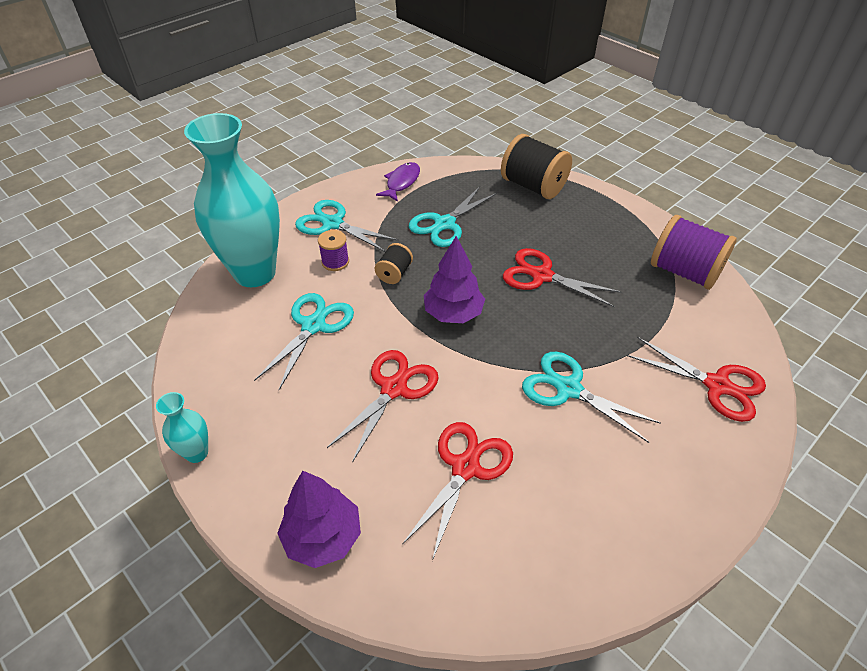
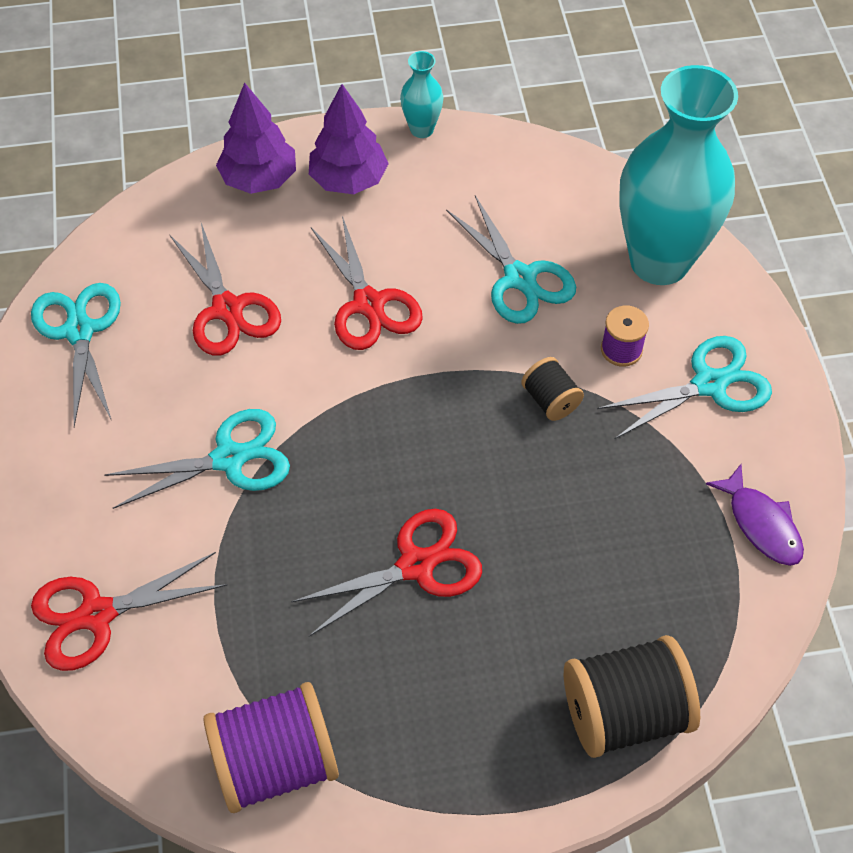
camera: 125 degrees right, 10 degrees up
turquoise scissors [409,186,497,247] -> turquoise scissors moved to [31,283,121,427]
purple tree [424,236,485,323] -> purple tree moved to [309,84,389,194]

